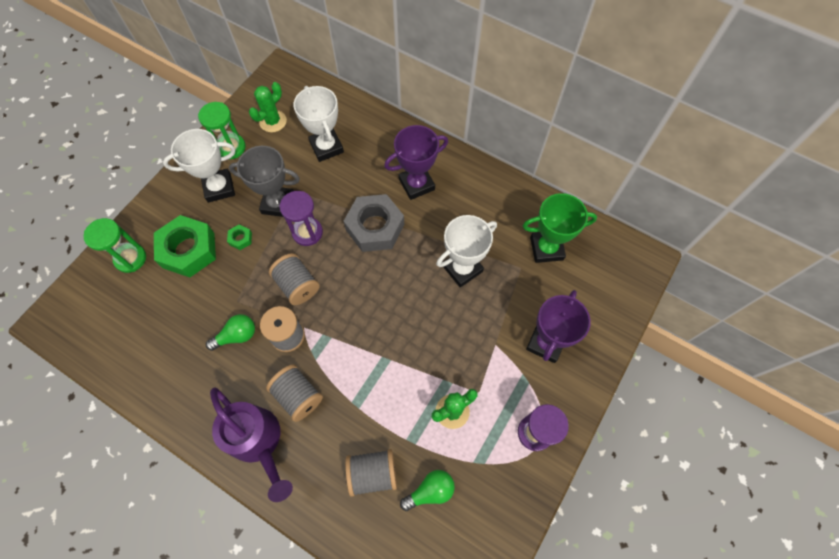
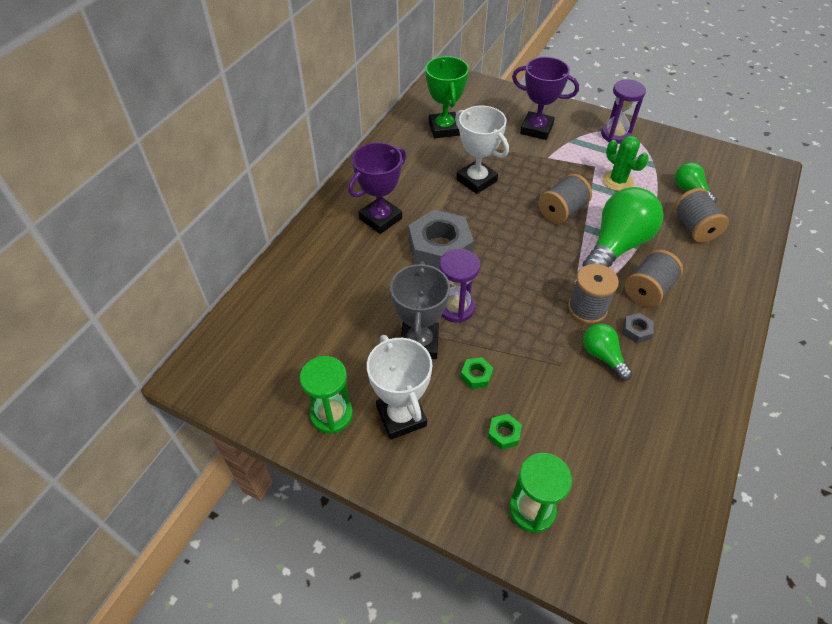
camera: 95 degrees left, 15 degrees down
green nut [154,215,216,277] -> green nut [488,414,522,450], size x0.42
purple watering can [210,387,293,502] -> none
green cactus [249,82,287,132] -> none
grey spool [269,253,320,305] -> grey spool moved to [539,174,592,224]
white trophy [293,86,344,162] -> none
purple trophy [384,125,448,200] -> purple trophy turned 75 degrees clockwise [348,142,406,234]
none -> green light bulb [582,187,664,267]
none -> grey nut [623,313,654,343]

